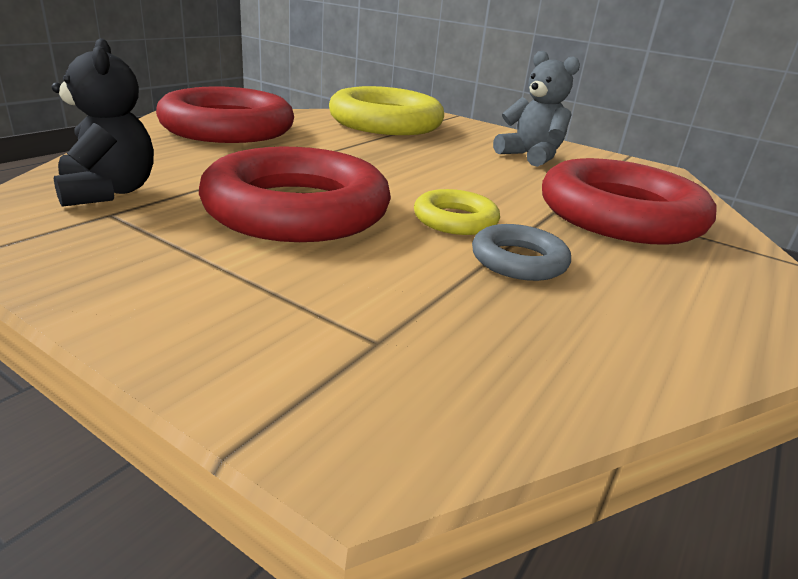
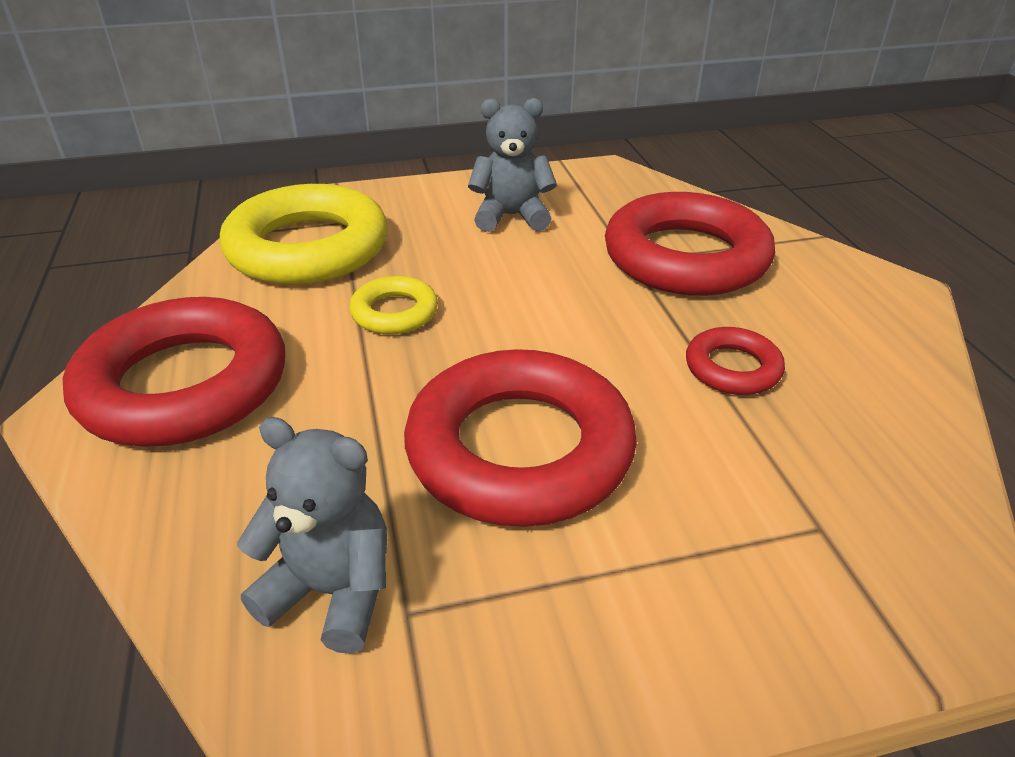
camera: 45 degrees left, 10 degrees up
black teddy bear [52,38,154,207] -> grey teddy bear [237,417,387,654]
yellow ring [414,189,500,235] -> yellow ring moved to [349,276,438,334]
grey ring [472,224,571,281] -> red ring [686,327,785,395]

